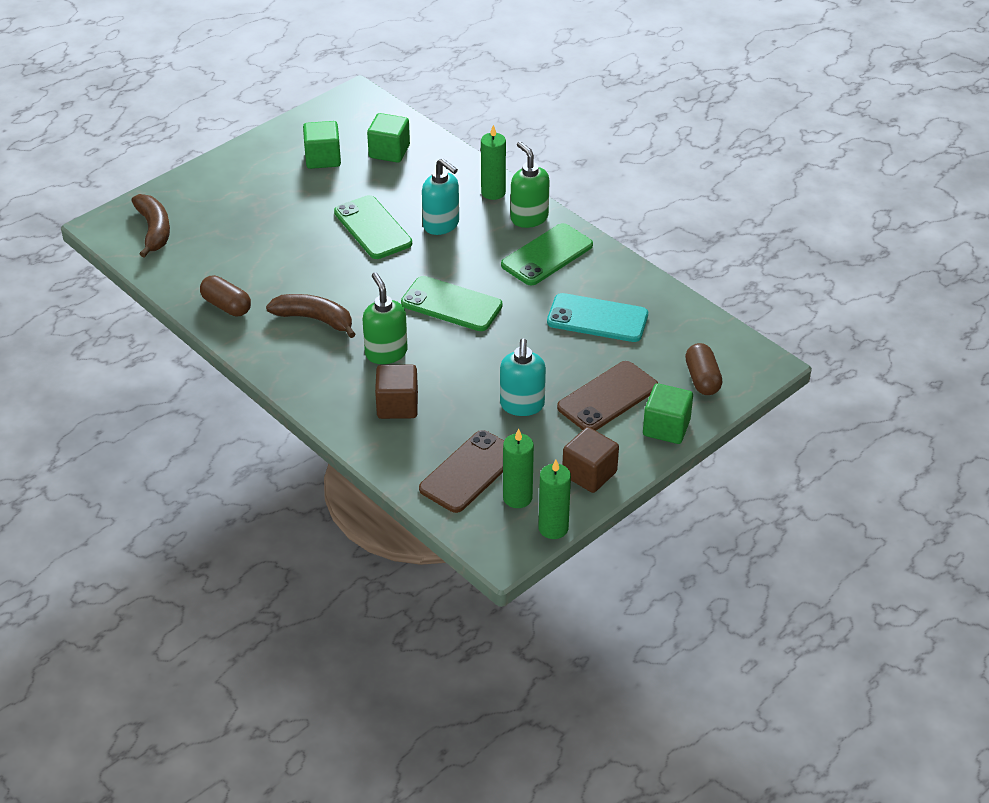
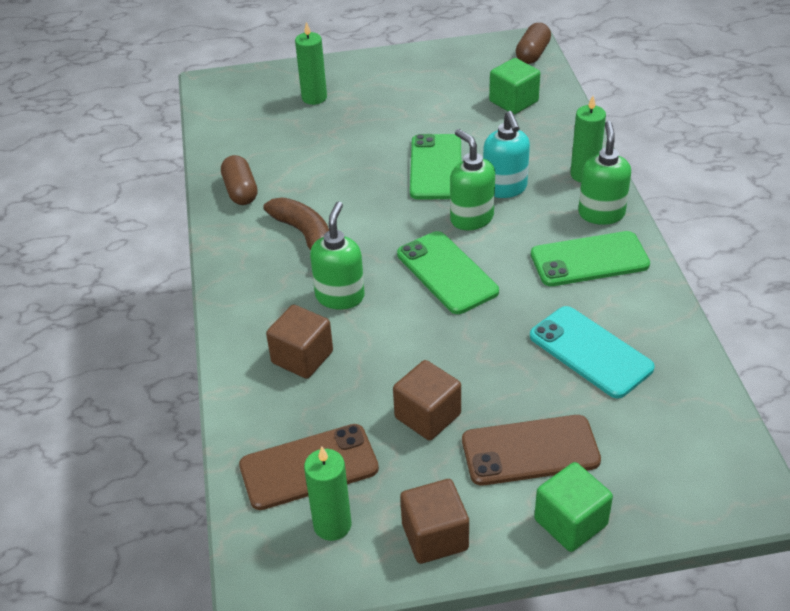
camera: 35 degrees right, 0 degrees up
brown banana [132,194,170,257] -> none
green cube [303,121,341,169] -> none
turquoise soap dispenser [500,338,546,416] -> brown cube [393,360,461,440]
green candle [539,460,571,539] -> green candle moved to [295,22,327,105]
brown capsule [685,343,723,395] -> brown capsule moved to [516,23,551,64]
none -> green soap dispenser [450,129,495,230]

